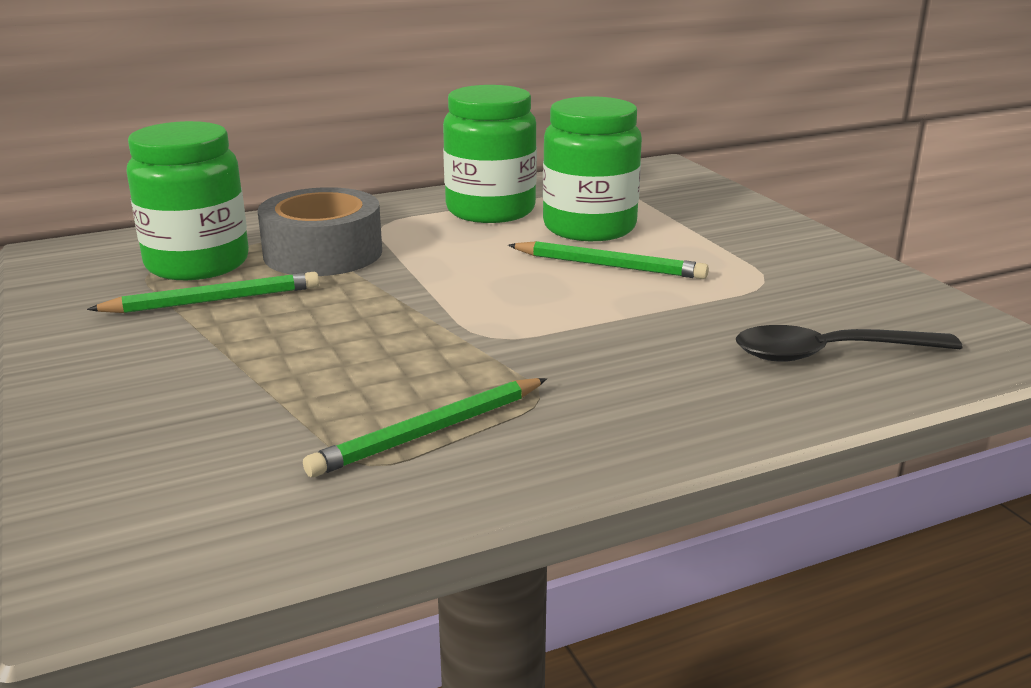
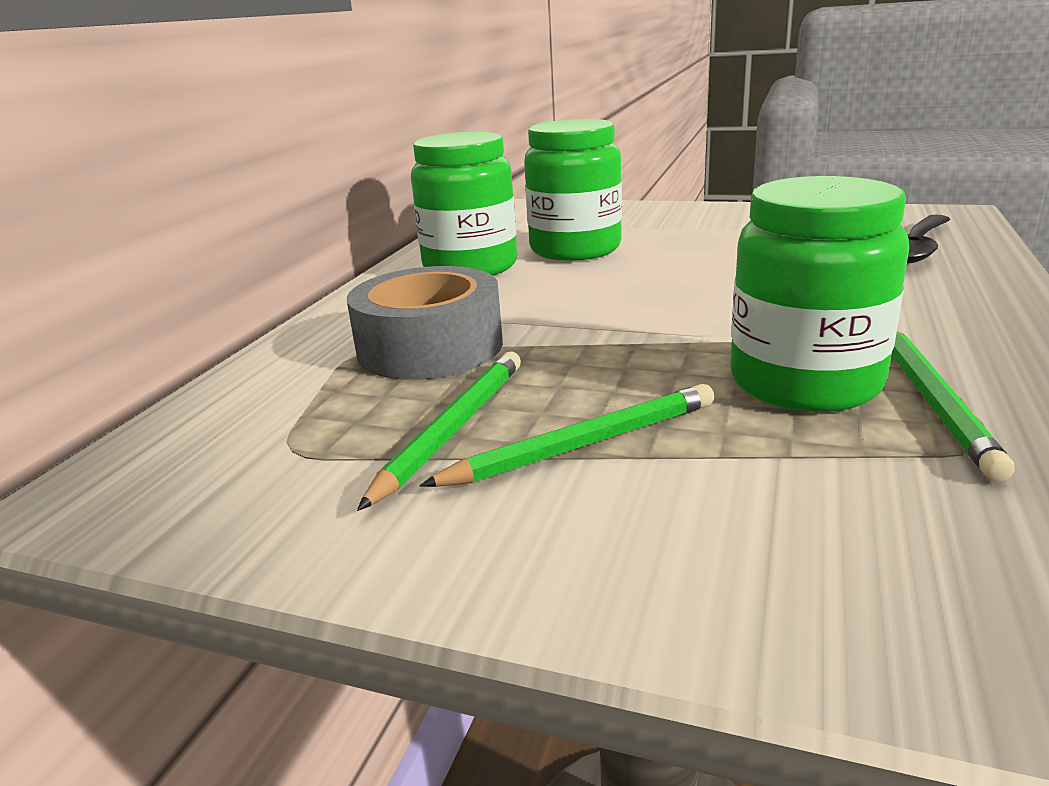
camera: 45 degrees left, 0 degrees up
green jar [126,121,249,280] -> green jar moved to [730,176,909,412]
green pencil [508,241,709,279] -> green pencil moved to [419,384,714,487]

